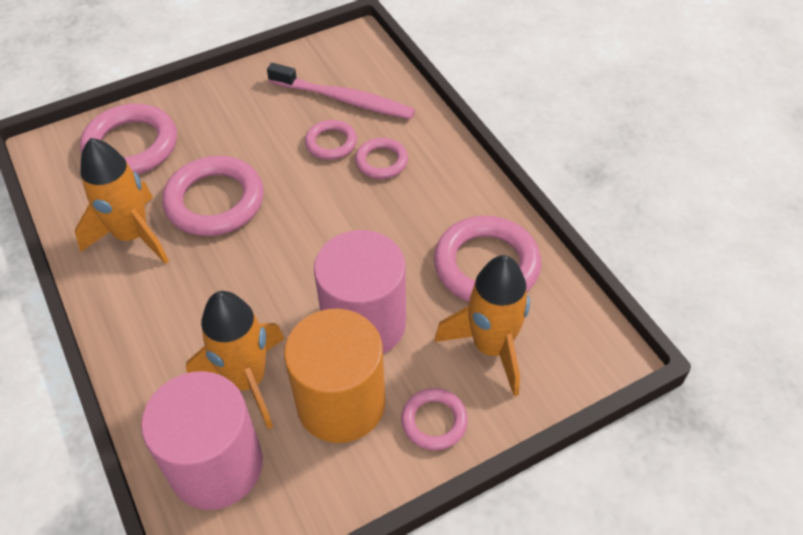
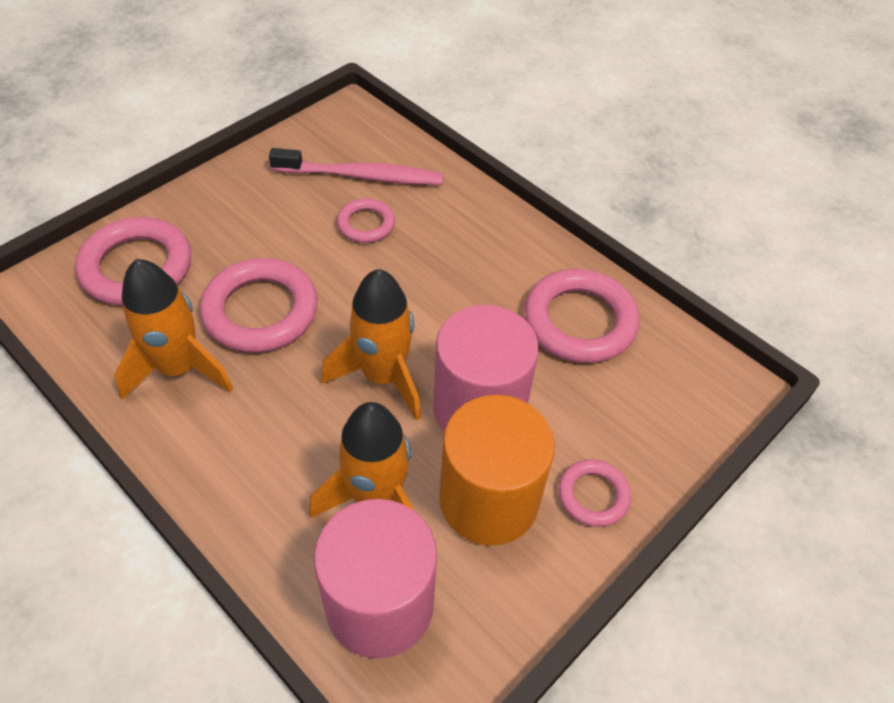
camera: 20 degrees left, 0 degrees up
pink ring [355,138,408,179] -> none
orange rocket [434,255,530,396] -> orange rocket moved to [322,269,421,420]

